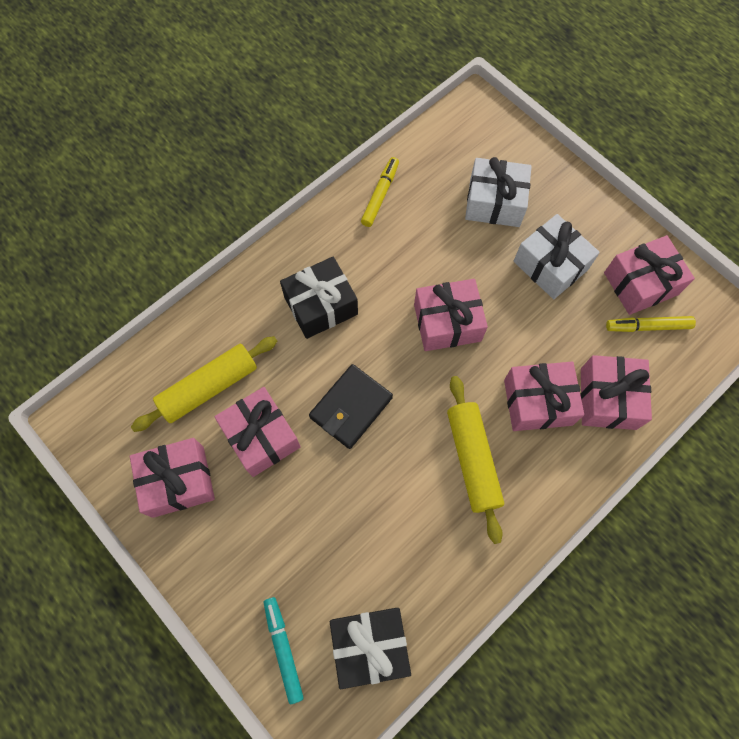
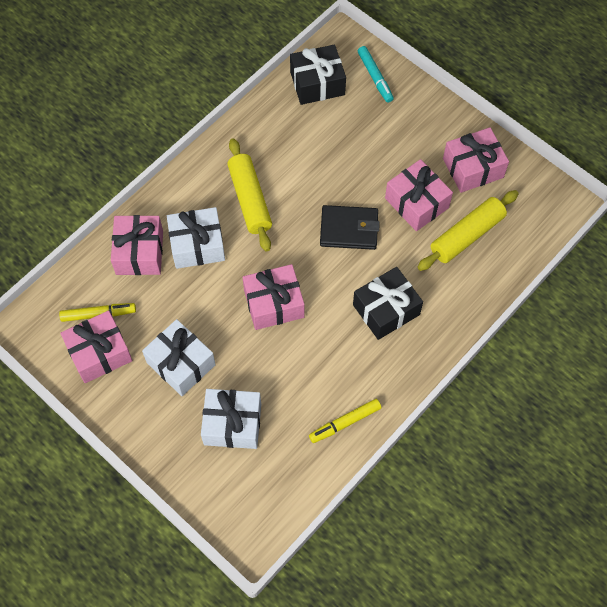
camera: 175 degrees right, 5 degrees down
black wallet [309,364,393,449] -> black wallet turned 60 degrees clockwise [320,205,380,250]
yellow marker [361,157,399,227] -> yellow marker turned 45 degrees clockwise [309,399,381,443]
pink gift [504,362,584,431] -> white gift [167,207,225,269]

